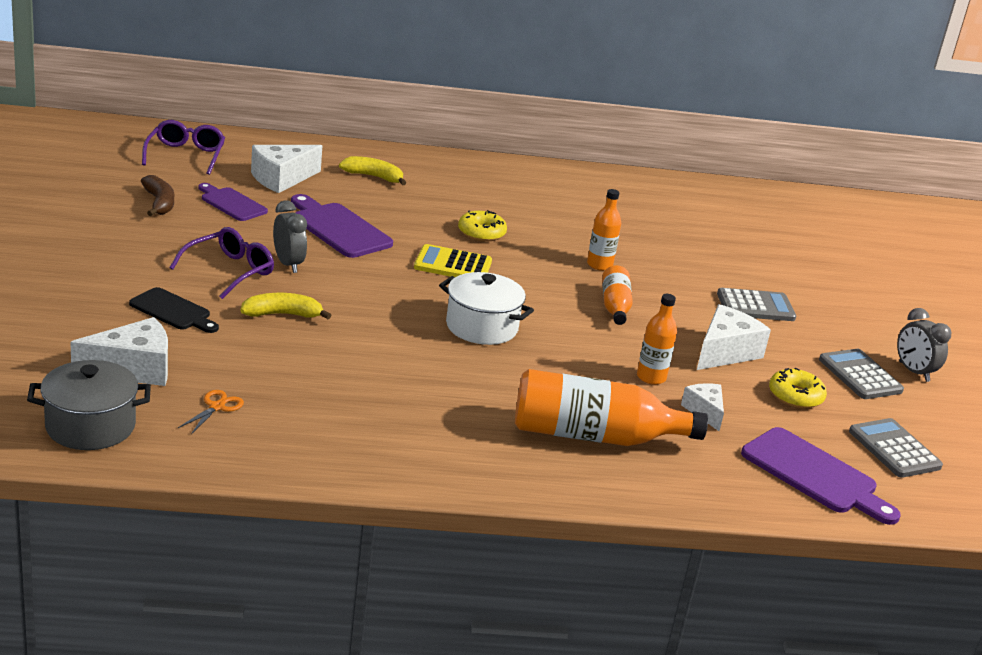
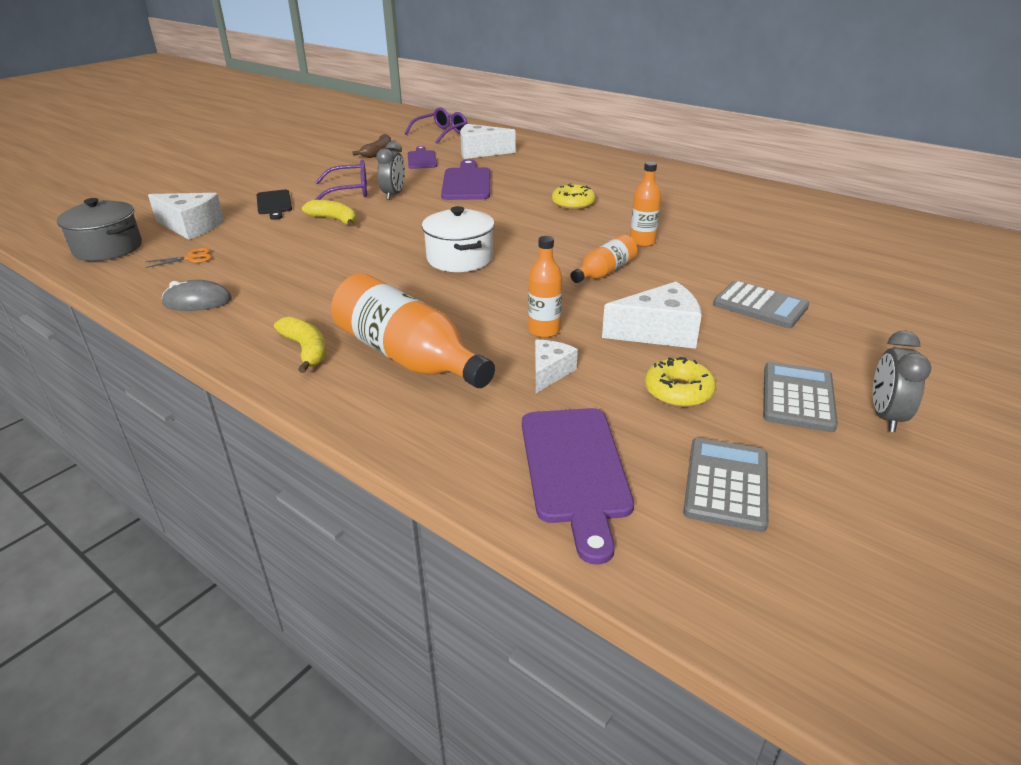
camera: 45 degrees right, 5 degrees up
yellow banana [339,156,406,185] -> yellow banana moved to [274,317,326,373]
yellow calculator [414,244,492,277] -> none
none -> grey mouse [162,280,232,311]

